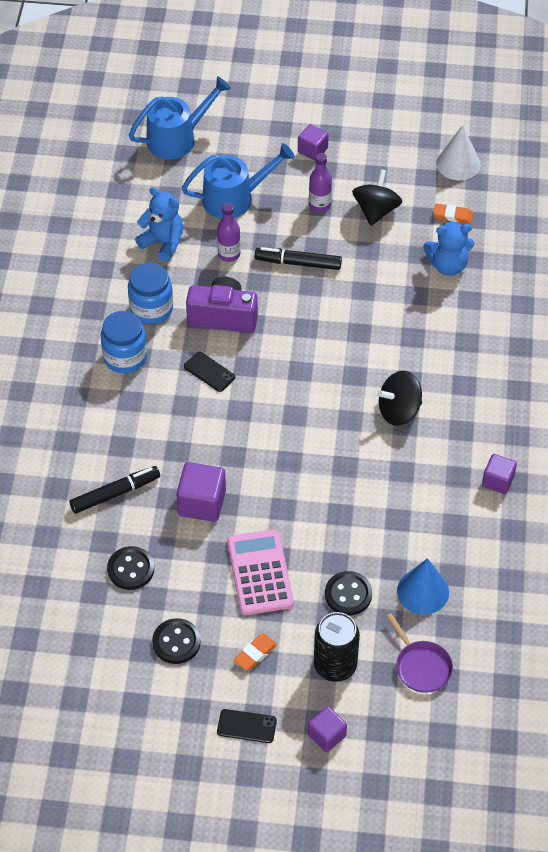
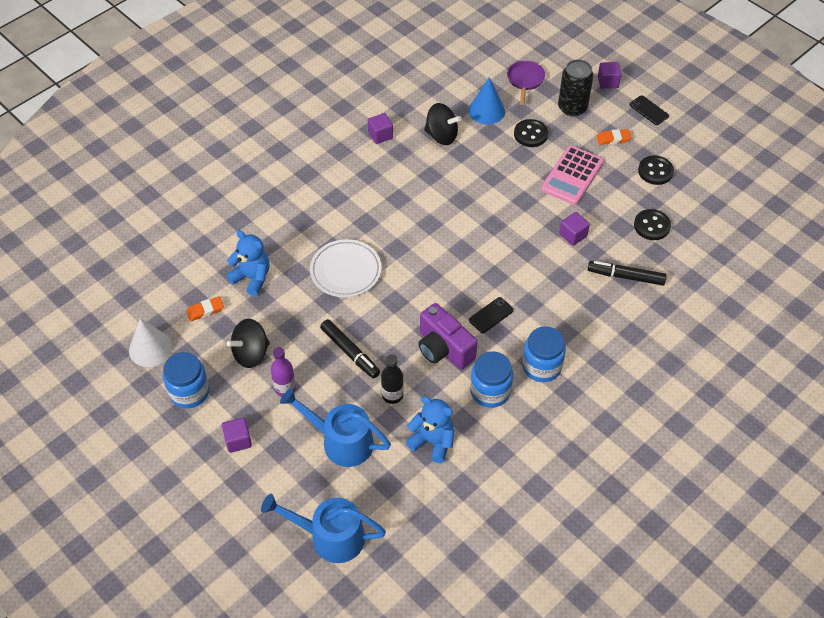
camera: 140 degrees left, 0 degrees up
blue teddy bear [135,187,183,262] -> blue teddy bear turned 135 degrees clockwise [406,396,454,463]
purple cube [176,462,226,522] -> purple cube [559,212,590,246], size x0.64
black phone [184,352,235,392] -> black phone turned 60 degrees clockwise [469,297,514,333]
purple bottle [217,203,241,262] -> black bottle [381,354,404,404]
black spinning top [377,371,422,426] -> black spinning top moved to [424,103,461,145]
orange eraser [433,203,473,225] -> orange eraser turned 75 degrees counterclockwise [186,296,224,321]
none -> blue jar [163,352,209,408]
none -> white plate [310,239,382,297]

